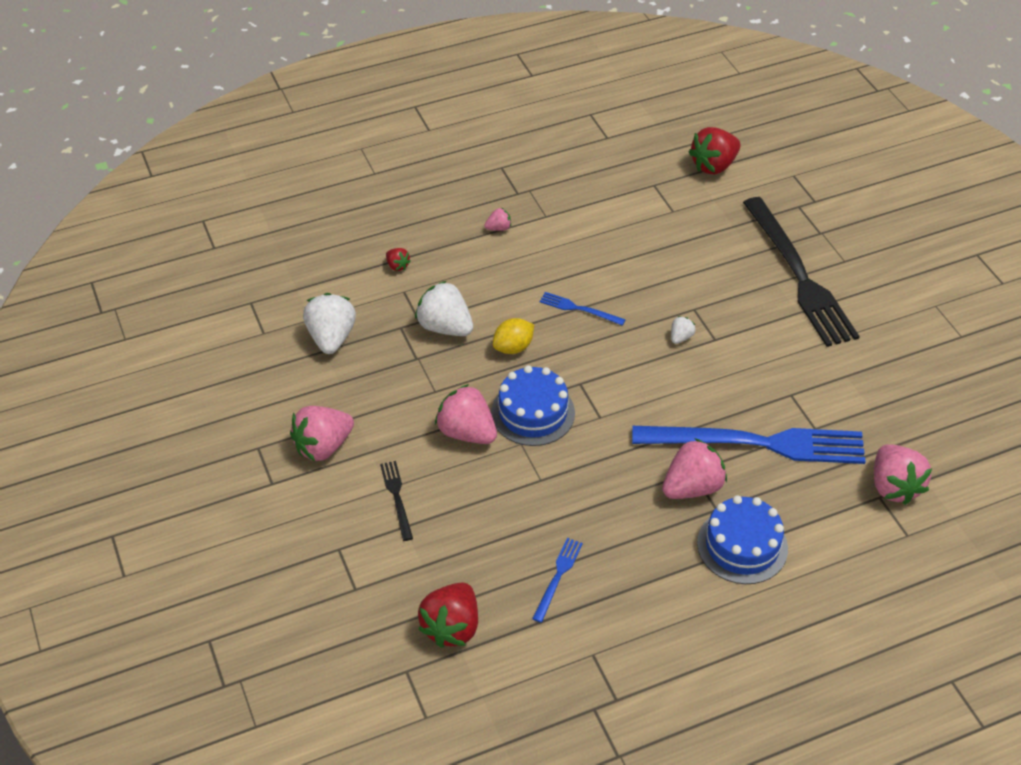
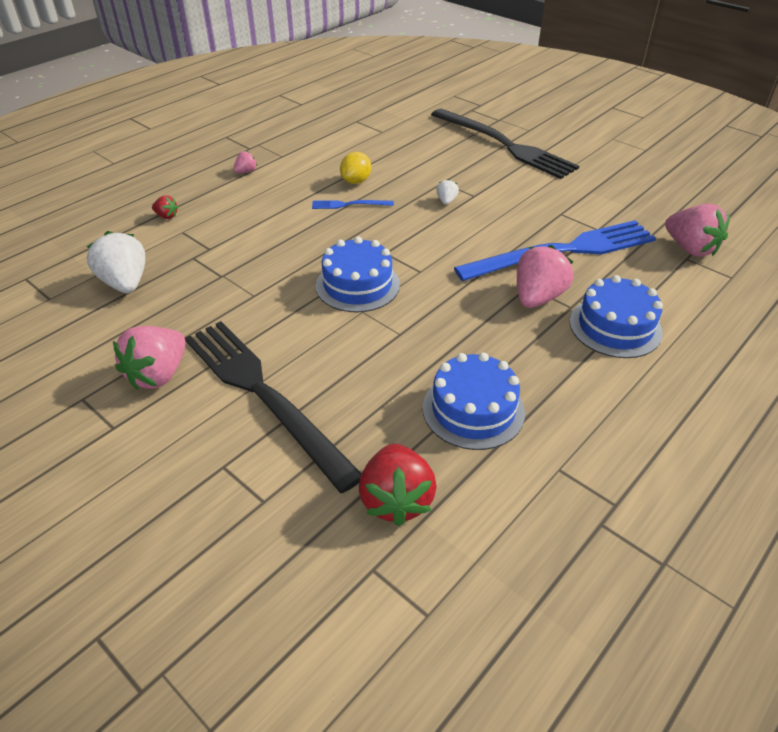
camera: 25 degrees left, 5 degrees down
black fork [380,461,413,541] -> black fork [185,321,361,493], size x2.42
white strawberry [415,281,473,336] -> none
pink strawberry [435,384,497,444] -> none
yellow lemon [493,318,534,354] -> yellow lemon moved to [340,152,371,184]
blue fork [532,538,583,623] -> blue cake [423,352,525,450]
red strawberry [689,127,741,175] -> none

